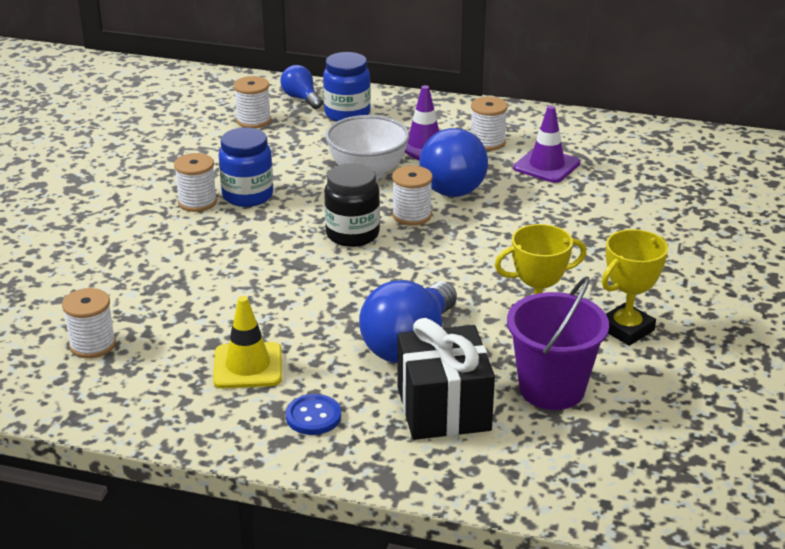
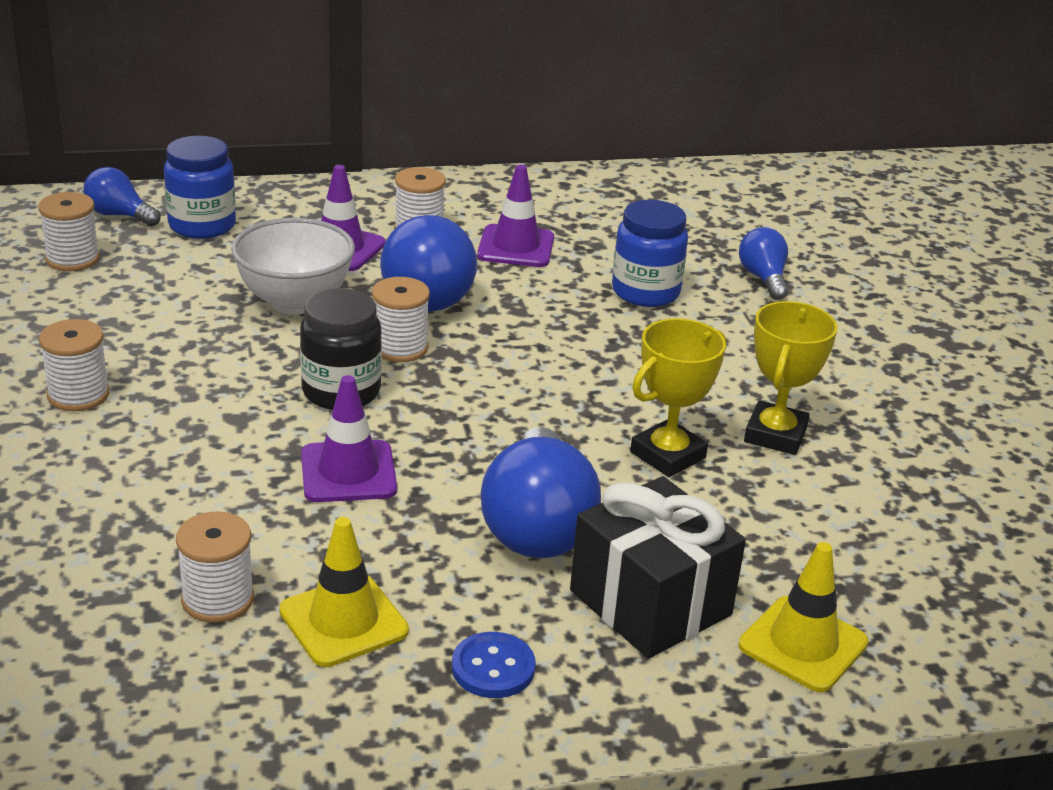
camera: 30 degrees left, 0 degrees up
white spool [62,288,116,358] -> white spool moved to [176,511,254,623]
blue jar [219,128,273,207] -> blue jar moved to [612,200,688,307]
purple bucket [507,276,609,410] -> none
none -> purple traffic cone [301,375,397,502]
none -> yellow traffic cone [738,542,869,692]
none -> blue light bulb [739,227,788,300]

